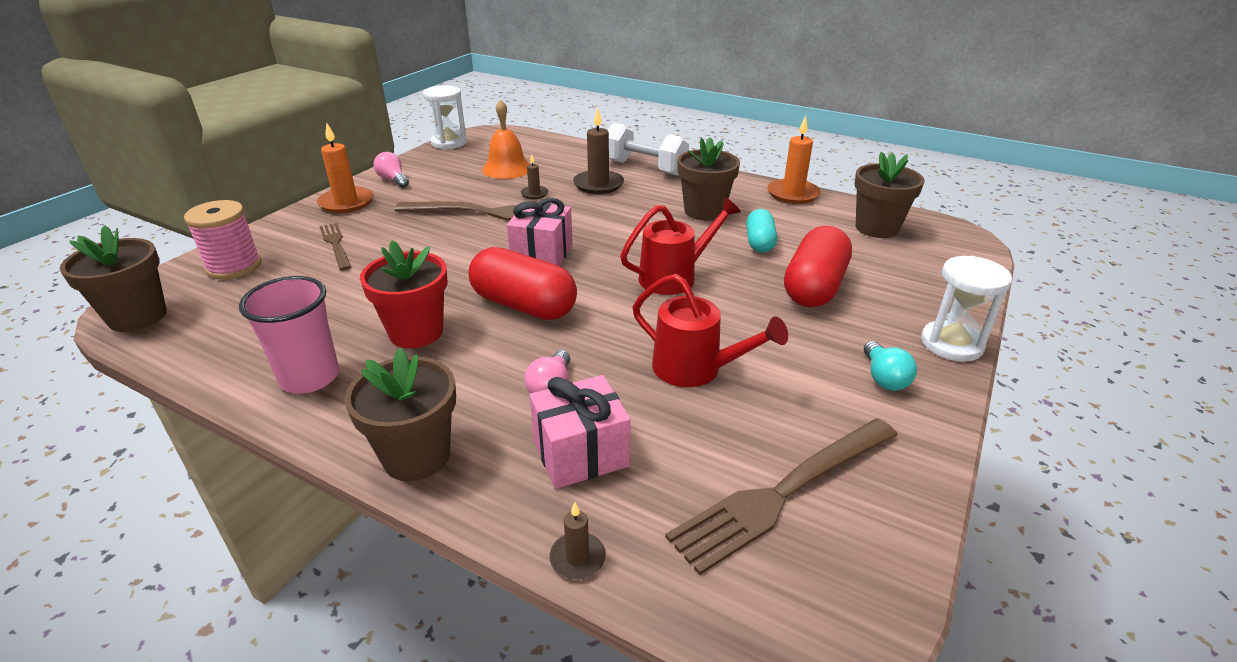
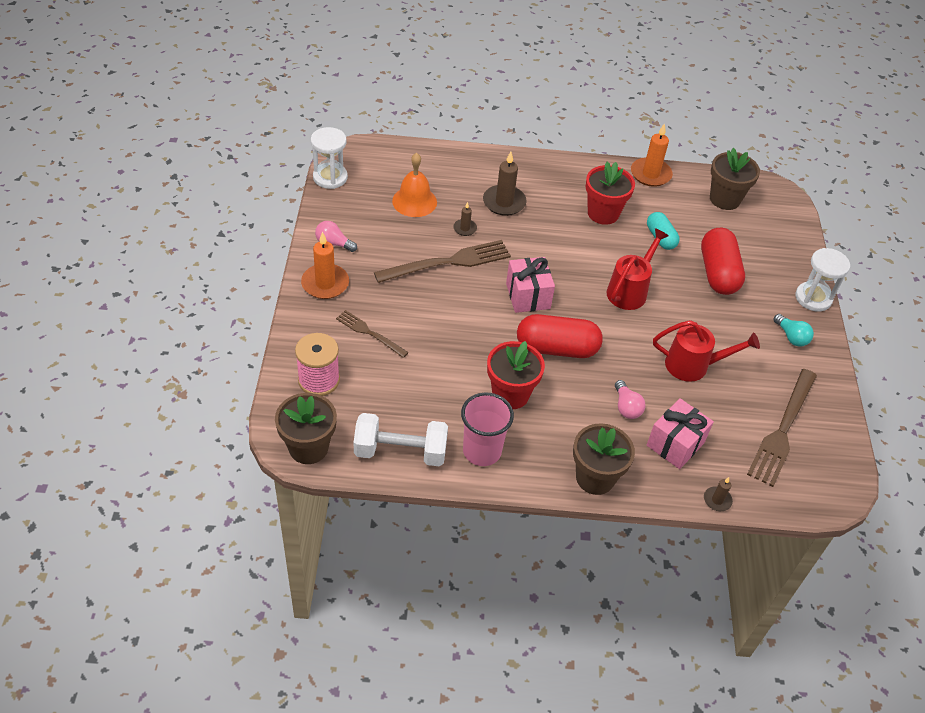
camera: 30 degrees left, 15 degrees up
white dumbbell [608,123,689,176] -> white dumbbell moved to [353,413,448,467]
brown flower pot [677,137,740,221] -> red flower pot [586,162,635,225]

